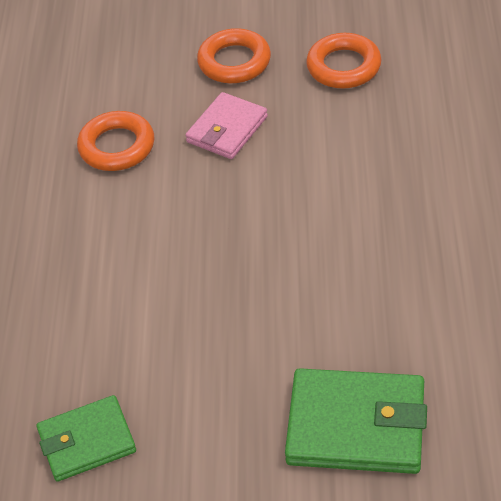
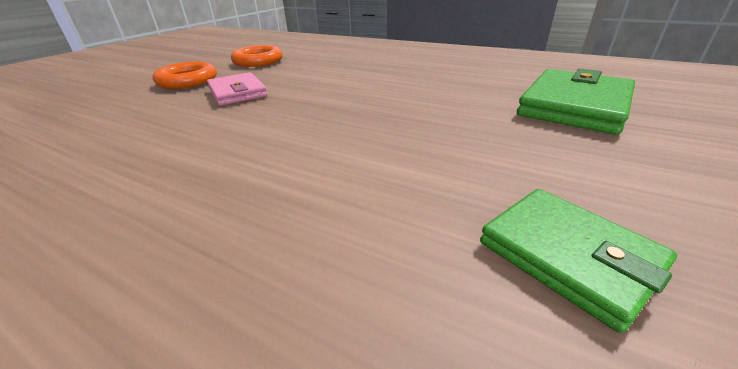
camera: 65 degrees left, 15 degrees down
green wallet [37,395,136,482] -> green wallet turned 45 degrees counterclockwise [480,189,677,333]
orange ring [77,111,154,171] -> none

